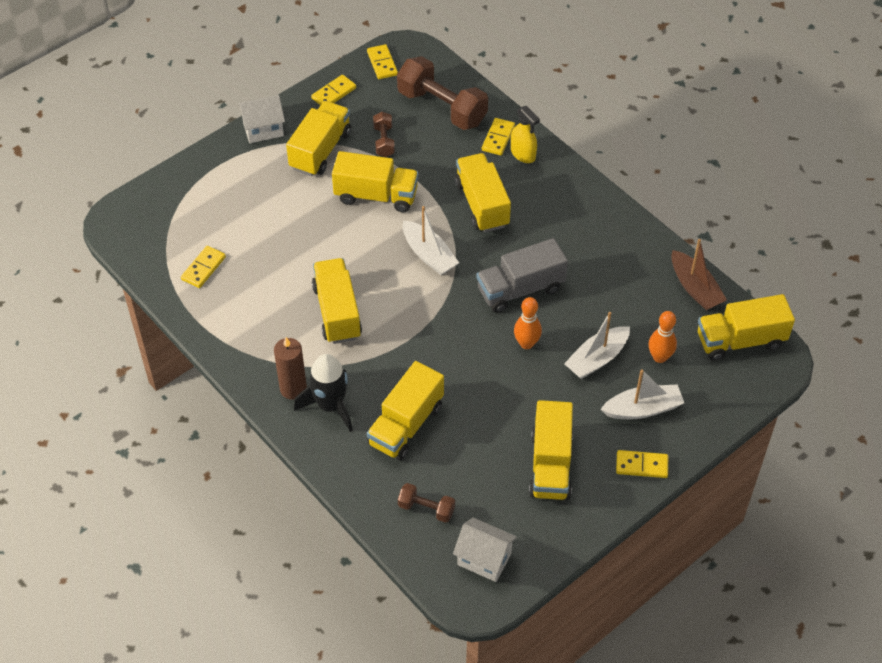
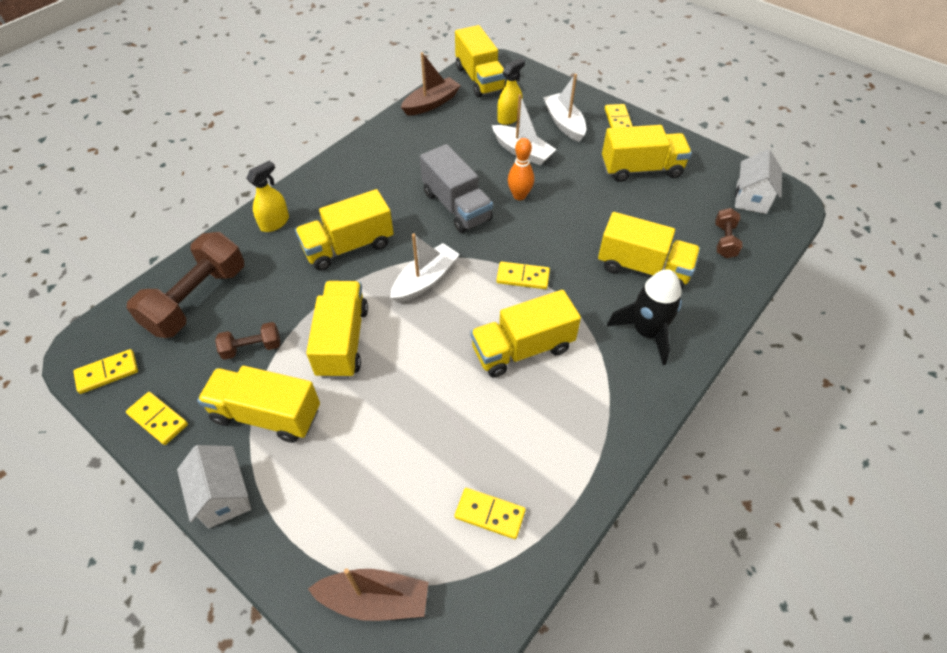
camera: 100 degrees left, 0 degrees up
brown candle [274,337,307,400] -> none
yellow domino [482,118,515,156] -> yellow domino moved to [497,262,550,289]
orange bowling pin [648,311,677,363] -> yellow spray bottle [497,58,525,125]
none -> brown boat [308,568,428,621]

